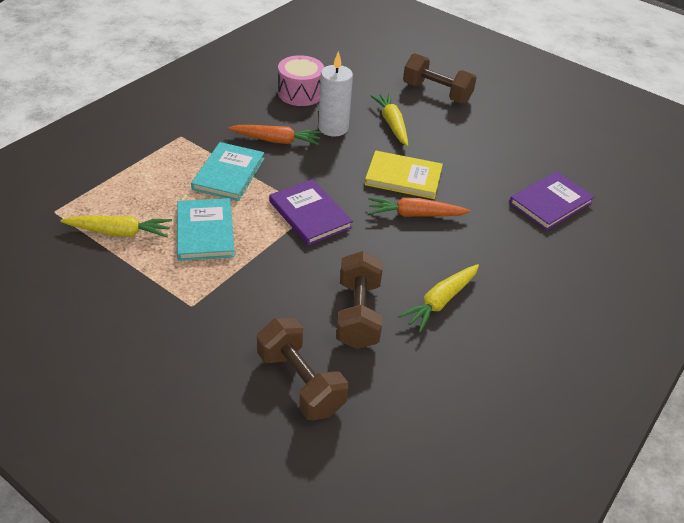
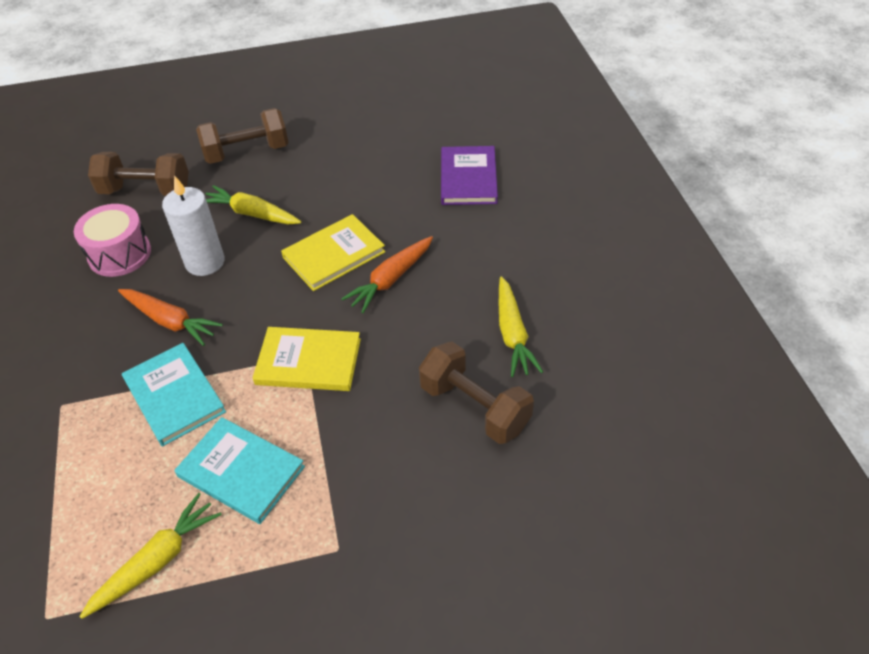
camera: 45 degrees left, 5 degrees up
orange carrot [228,125,321,145] -> orange carrot turned 75 degrees clockwise [118,289,223,346]
brown dumbbell [257,318,349,420] -> brown dumbbell moved to [88,152,189,196]
purple book [269,179,353,246] -> yellow book [253,327,361,391]

